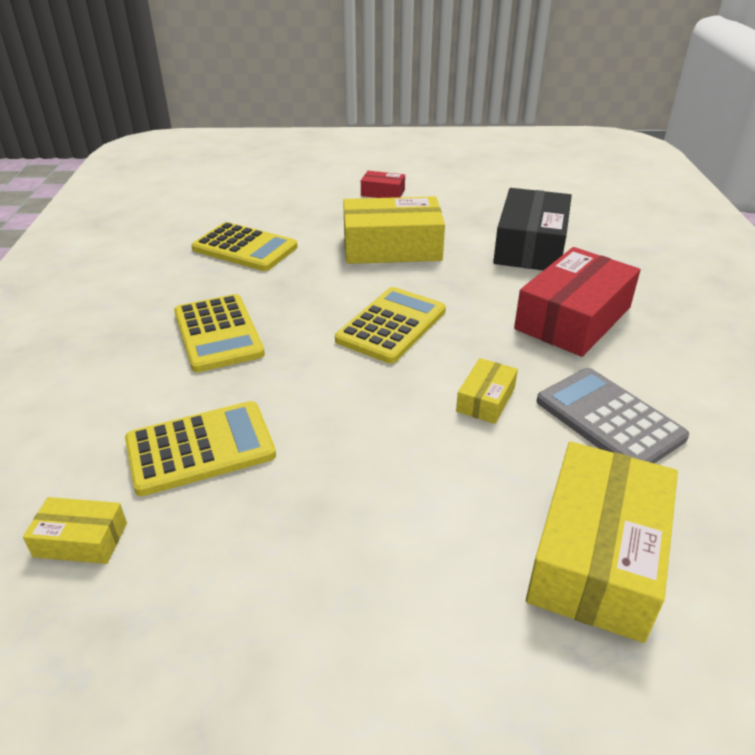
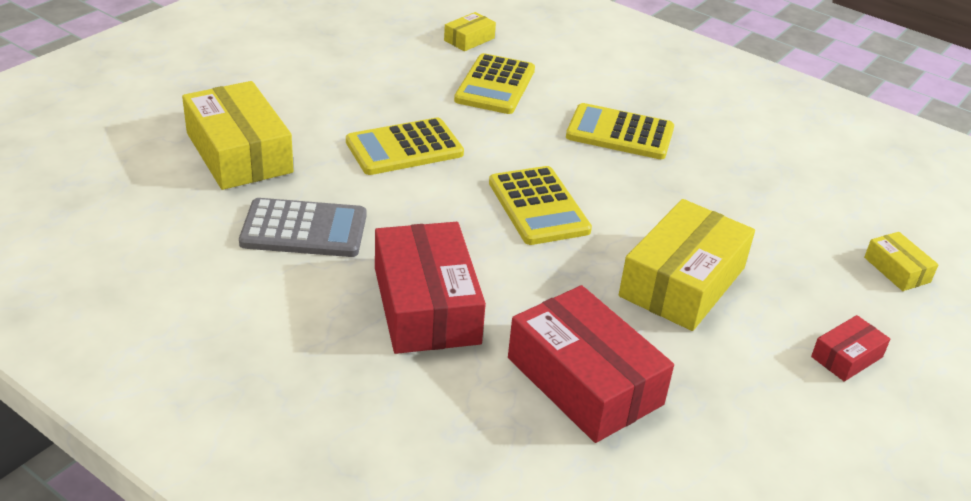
camera: 125 degrees right, 0 degrees up
yellow calculator [192,222,298,271] -> yellow calculator moved to [346,118,464,175]
yellow box [456,358,518,424] -> yellow box moved to [864,232,939,291]
black box [493,188,572,270] -> red box [508,285,674,443]

